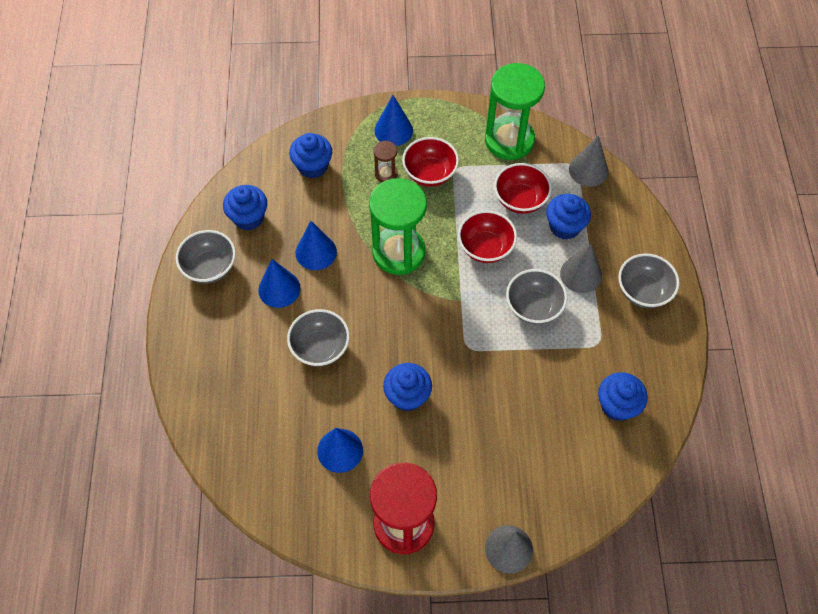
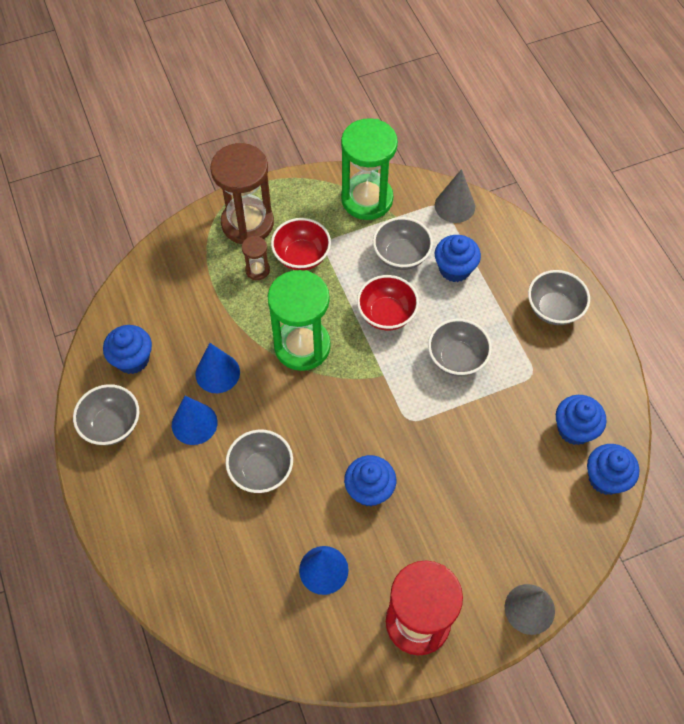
camera: 20 degrees left, 0 degrees up
blue cupcake [289,133,332,178] -> blue cupcake moved to [587,444,639,495]
blue cone [374,95,413,146] -> brown hourglass [211,143,274,244]
red bowl [494,163,552,214] -> grey bowl [373,217,433,270]
grey cone [560,244,602,293] -> none

